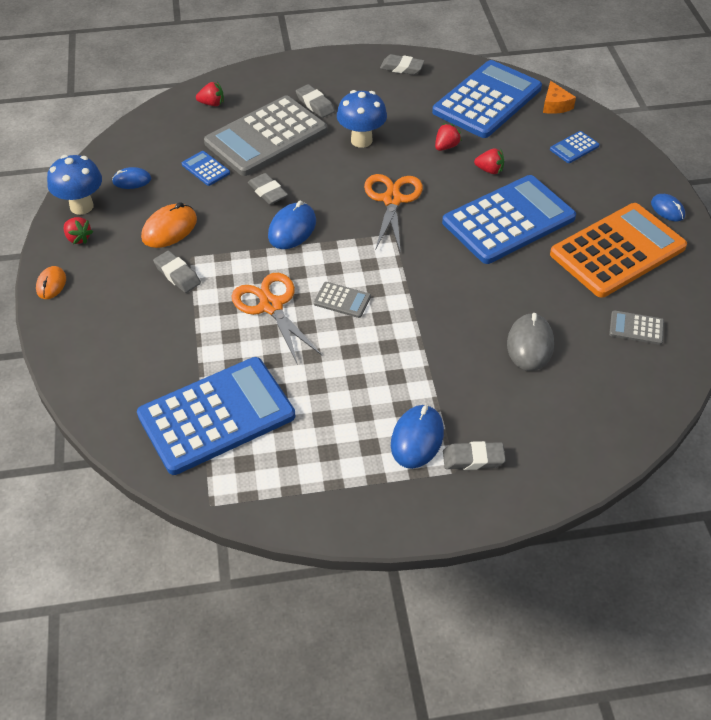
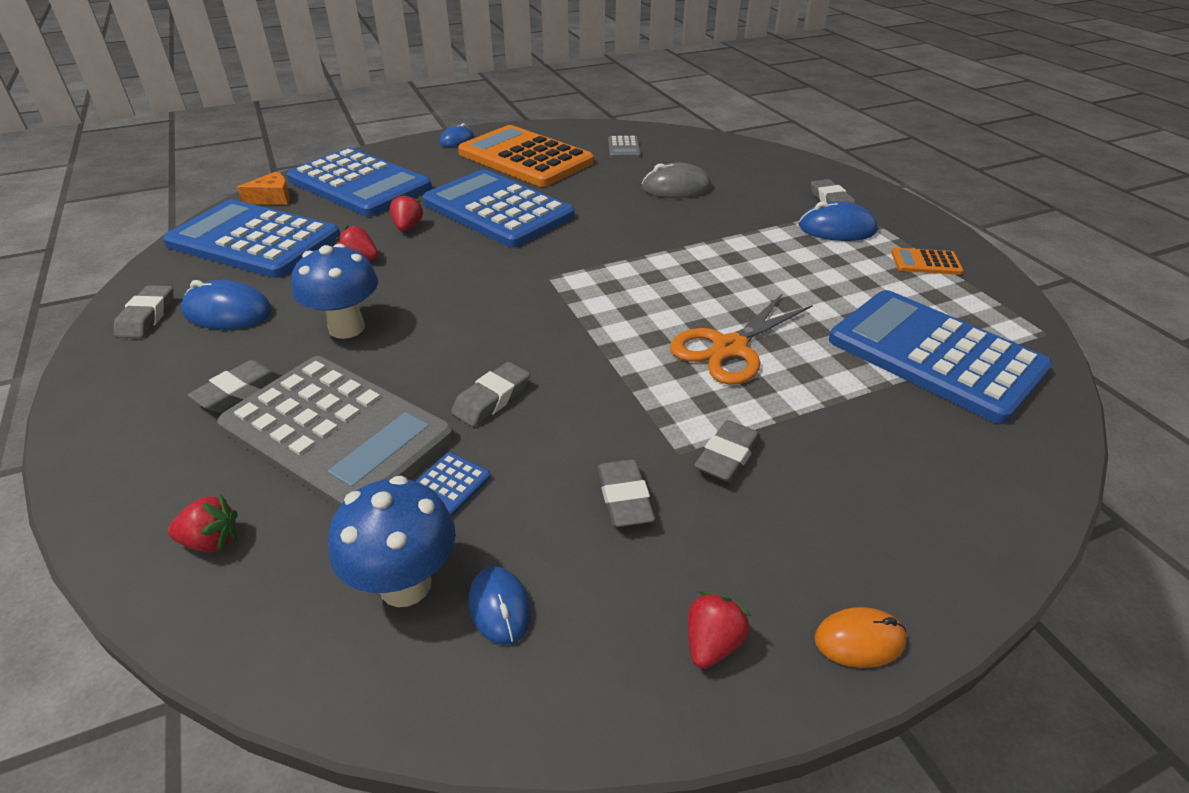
camera: 105 degrees left, 10 degrees down
blue mushroom [47,155,102,215] -> blue mushroom moved to [328,476,456,607]
orange mouse [141,202,197,248] -> grey eraser [598,459,655,527]
red strawberry [196,82,224,106] -> red strawberry turned 105 degrees clockwise [167,494,237,553]
blue mouse [268,201,316,249] -> blue mouse moved to [181,280,272,330]
grey calculator [314,282,371,318] -> none
orange scissors [364,174,423,253] -> none
blue calculator [550,131,599,163] -> blue calculator [287,148,432,217], size x2.48
none -> orange calculator [891,248,964,275]

